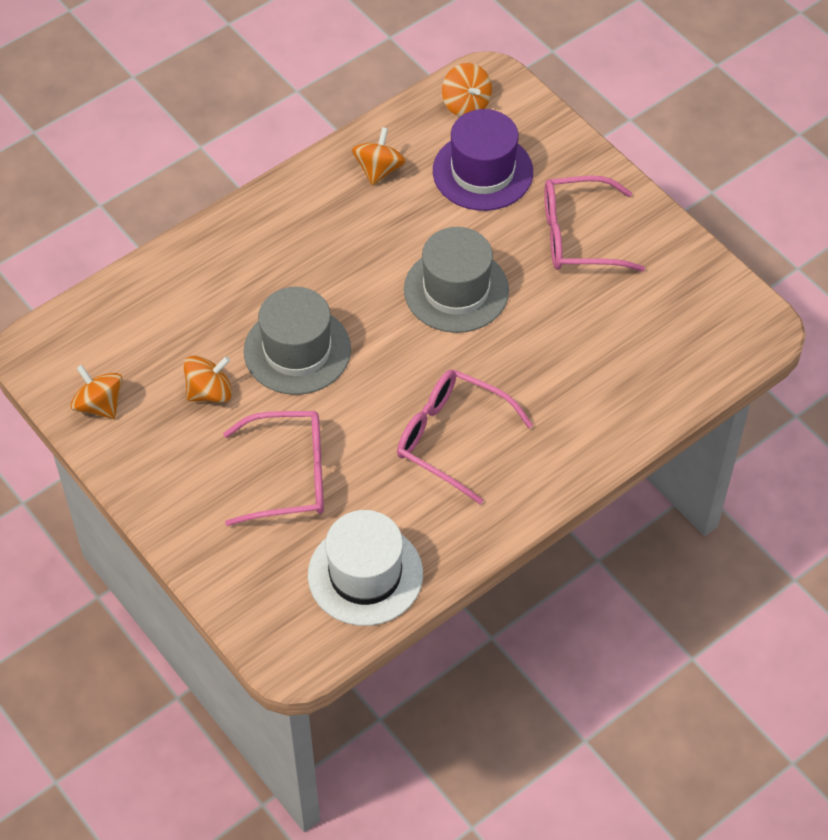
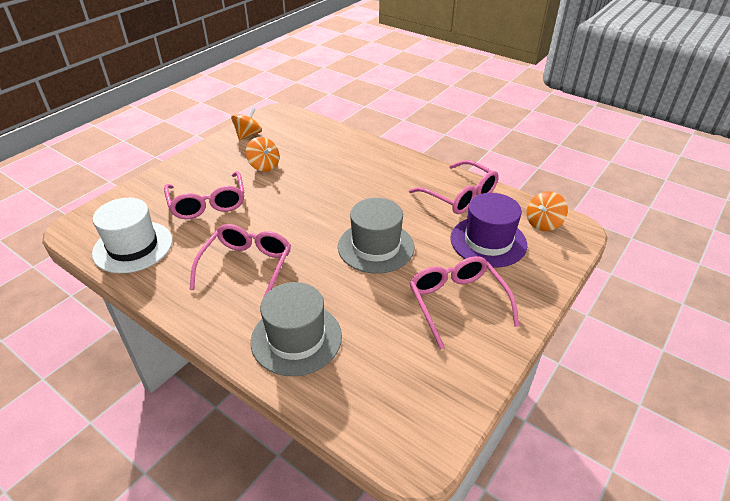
camera: 75 degrees right, 15 degrees down
grey hat [244,287,351,395] -> grey hat moved to [251,282,342,376]
orange spinning top [352,127,406,186] -> pink glasses [409,160,499,214]

